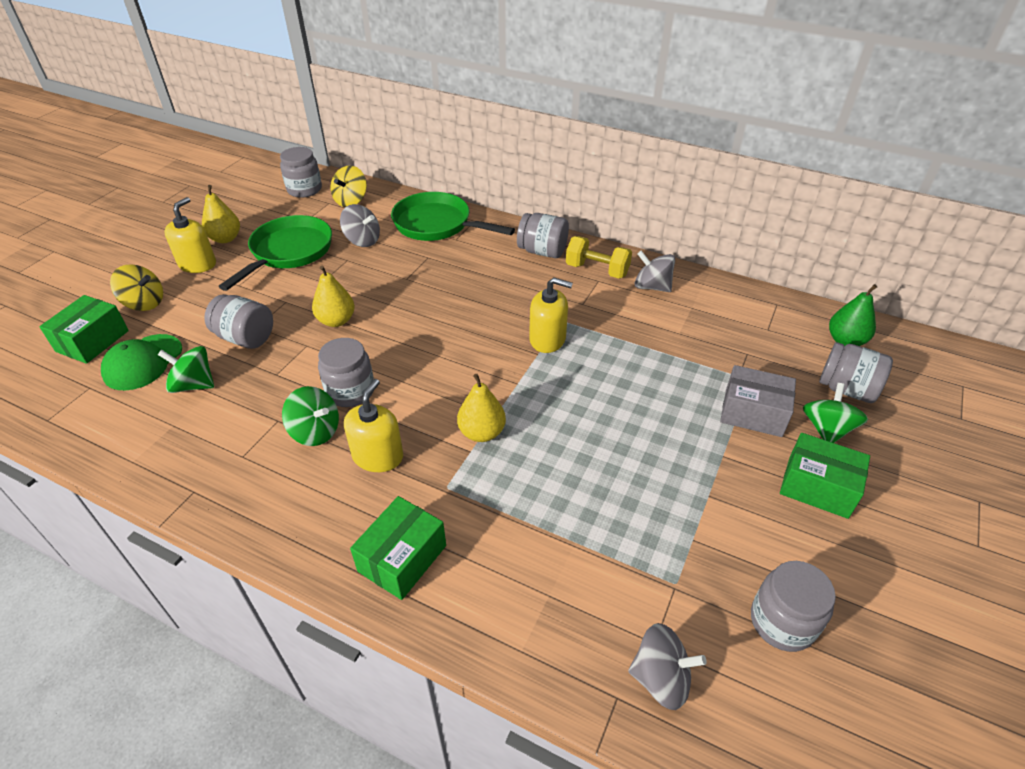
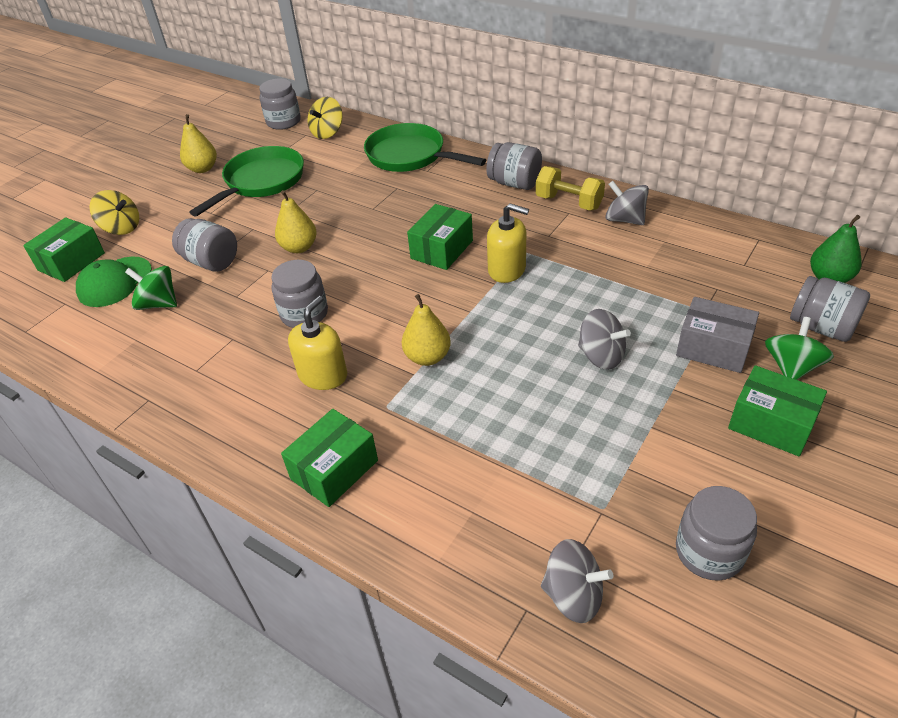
camera: 10 degrees right, 0 degrees up
yellow soap dispenser [165,197,216,273] -> none
green spinning top [282,386,339,446] -> none
grey spinning top [340,204,380,247] -> grey spinning top moved to [578,309,631,370]
none -> green box [407,204,473,270]

